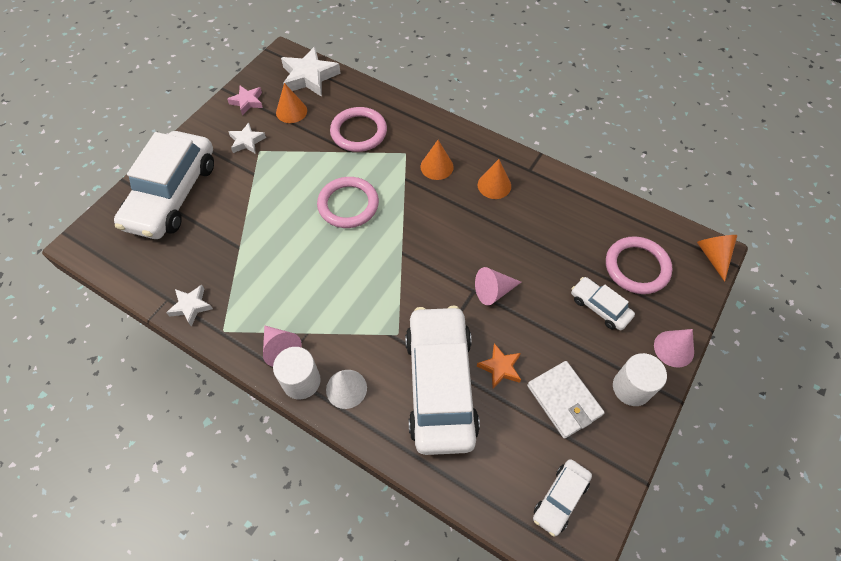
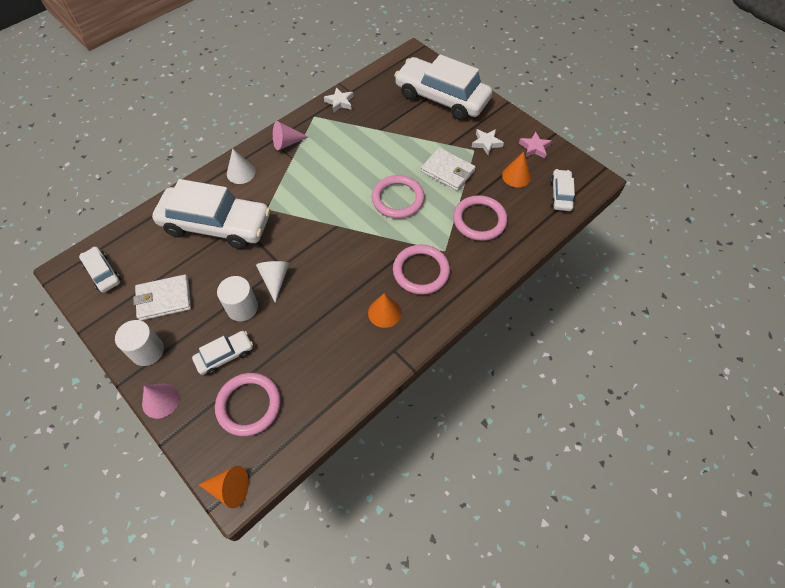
camera: 105 degrees right, 0 degrees up
white cylinder [273,347,321,400] -> white cylinder moved to [217,276,258,321]
white star [281,46,341,97] -> white car [550,169,575,211]
orange cone [421,140,454,180] -> pink ring [393,244,450,295]
pink cone [475,267,521,305] -> white cone [256,261,289,303]
orange star [477,343,521,388] -> none
none -> white wallet [421,148,476,191]

